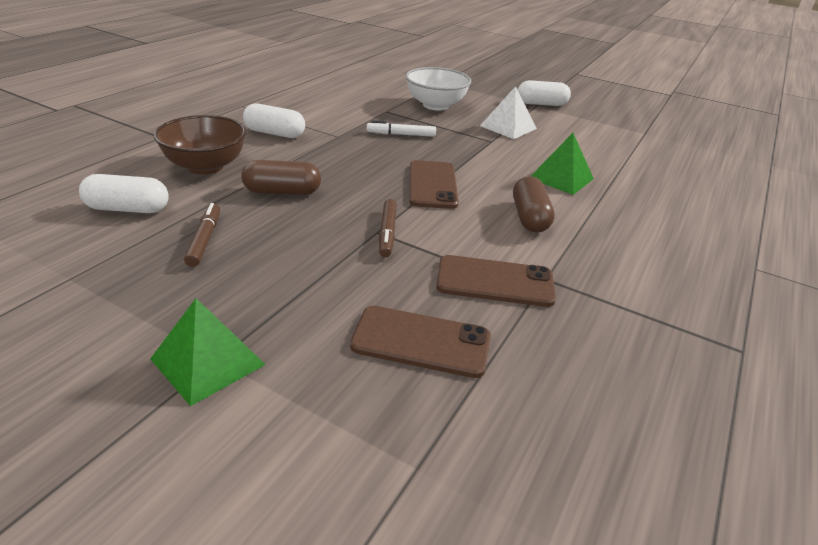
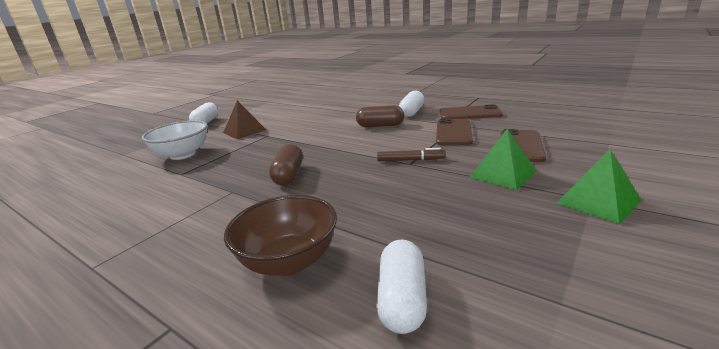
camera: 80 degrees left, 10 degrees down
brown marker [184,203,220,267] -> none
brown capsule [241,160,321,195] -> brown capsule moved to [269,144,303,185]
white capsule [243,103,305,138] -> white capsule moved to [399,90,424,117]
white marker [367,121,436,137] -> none
brown phone [409,160,459,209] -> brown phone moved to [440,104,503,119]
white pyramid [480,86,537,139] -> brown pyramid [223,100,266,139]
green pyramid [531,133,594,195] -> green pyramid moved to [470,129,537,190]

